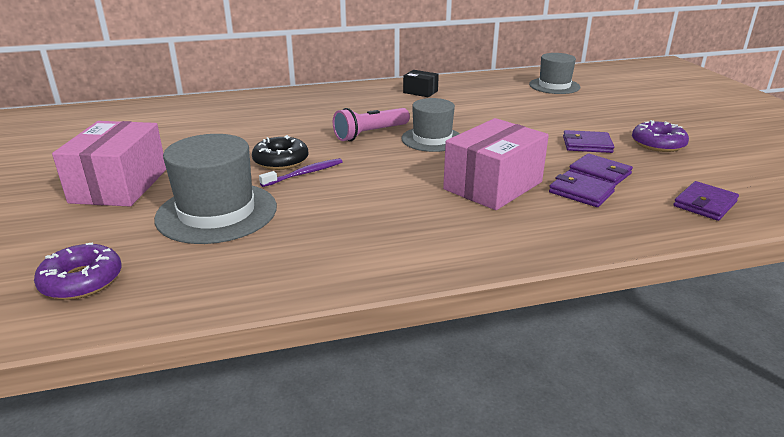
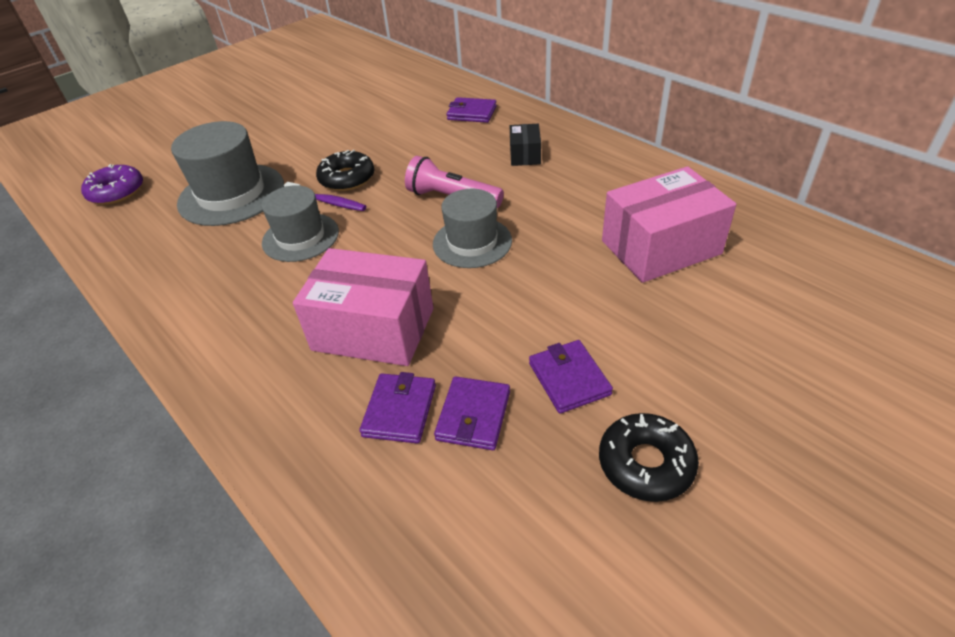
camera: 65 degrees right, 15 degrees up
pink box [52,121,166,206] -> pink box moved to [602,166,736,283]
black box [403,70,439,97] -> black box moved to [510,124,541,166]
grey hat [529,53,580,94] -> grey hat moved to [262,185,339,262]
purple donut [632,120,689,152] -> black donut [599,413,699,502]
purple wallet [674,181,739,221] -> purple wallet moved to [447,97,497,123]

